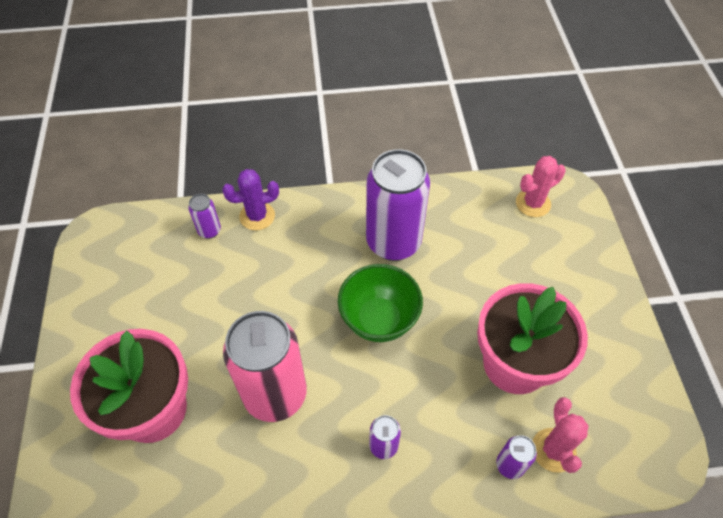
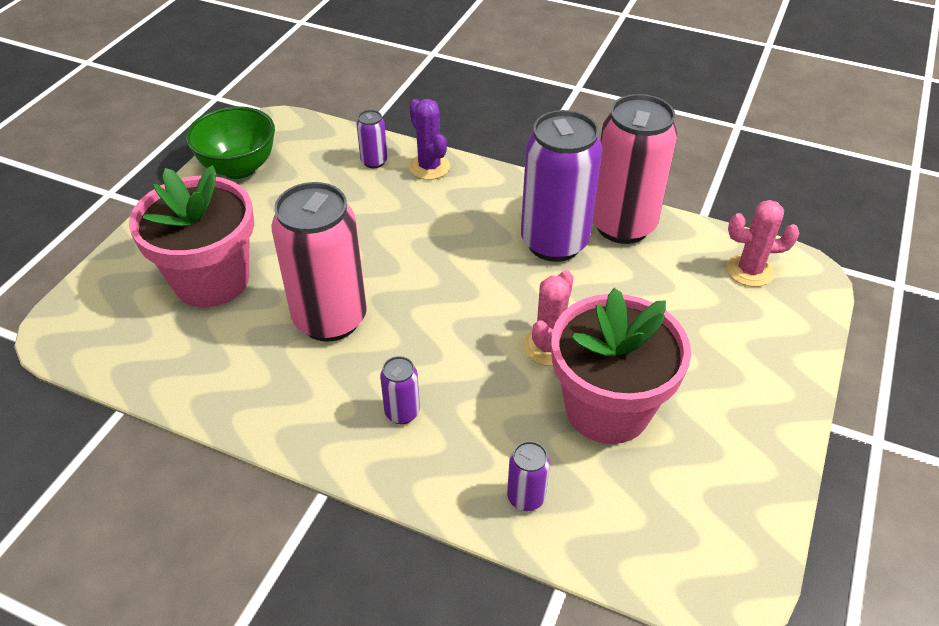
camera: 30 degrees right, 10 degrees down
purple cactus [222,169,279,230] -> purple cactus turned 45 degrees clockwise [409,99,450,180]
green bowl [338,264,423,342] -> green bowl moved to [186,106,275,179]
pink cactus [533,397,589,473] -> pink cactus moved to [523,270,573,366]
none -> pink can [593,94,678,244]

